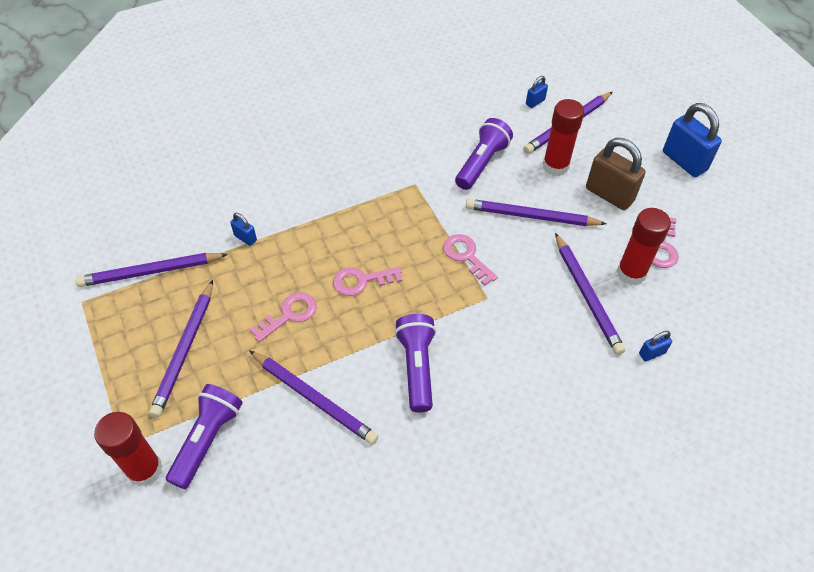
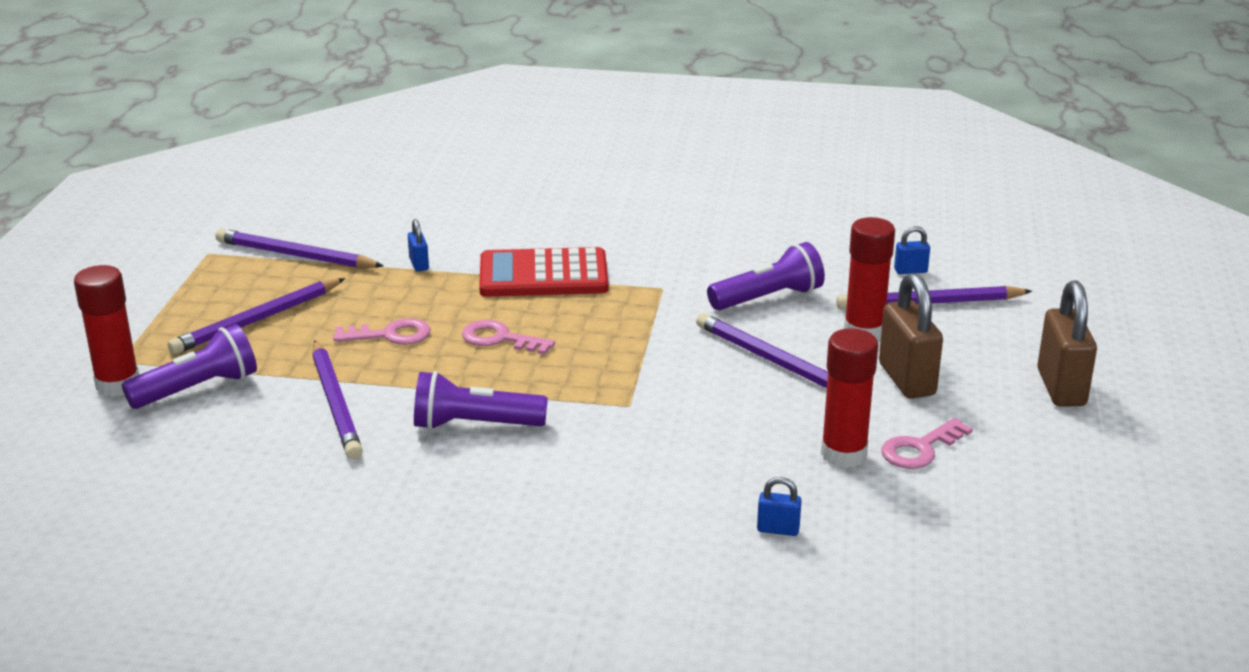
camera: 35 degrees right, 25 degrees down
purple flashlight [395,314,436,412] -> purple flashlight turned 120 degrees counterclockwise [414,371,548,430]
pink key [443,234,498,286] -> none
purple pencil [555,233,625,355] -> none
blue padlock [663,103,722,177] -> brown padlock [1037,281,1097,406]
none -> red calculator [479,247,608,297]

